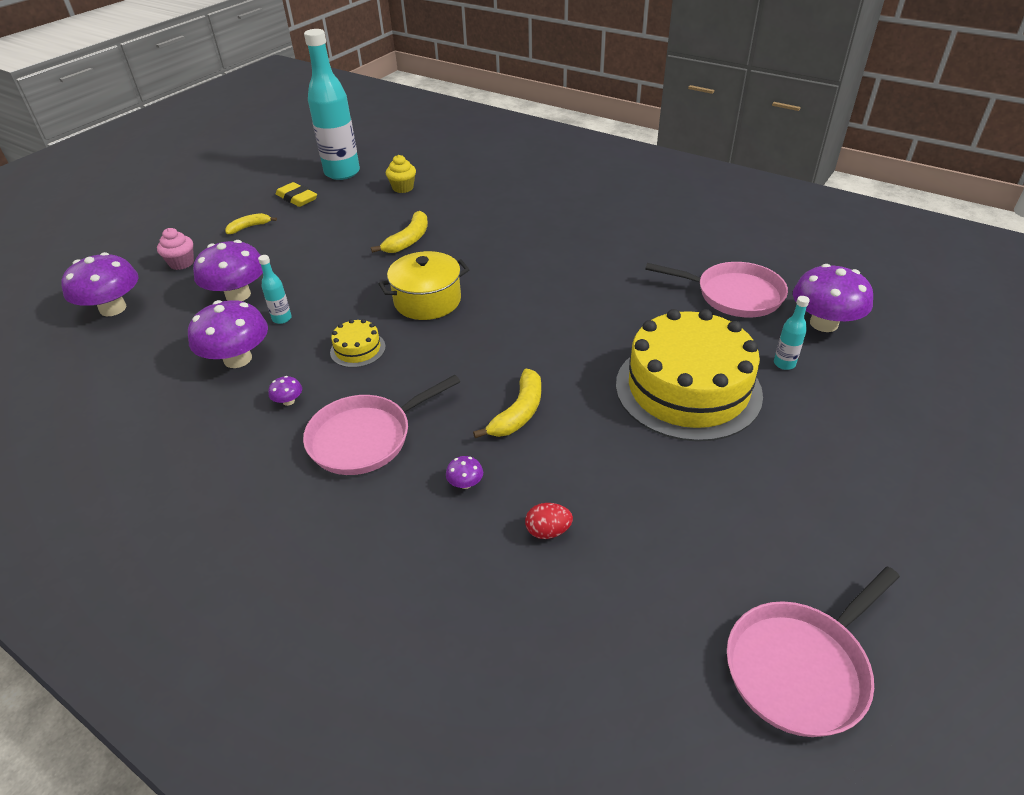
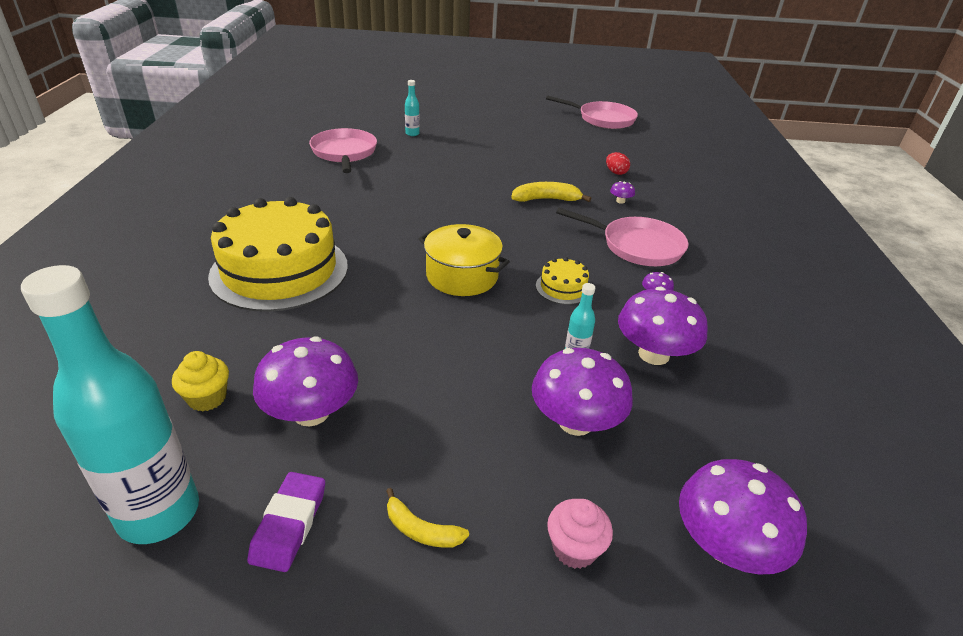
camera: 125 degrees left, 5 degrees down
yellow eraser [276,182,317,207] -> purple eraser [247,472,325,572]
yellow banana [371,211,428,253] -> none
yellow cake [616,309,763,442] -> yellow cake moved to [208,197,348,312]
purple mushroom [793,264,873,332] -> purple mushroom moved to [253,336,358,426]

